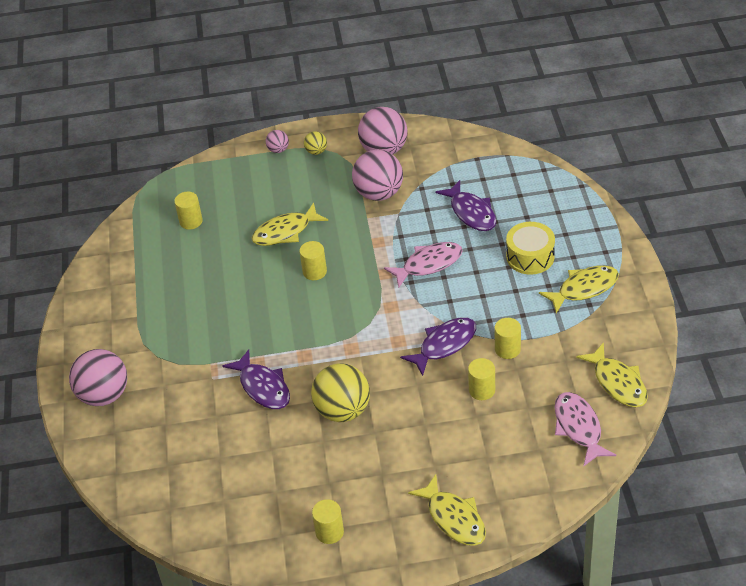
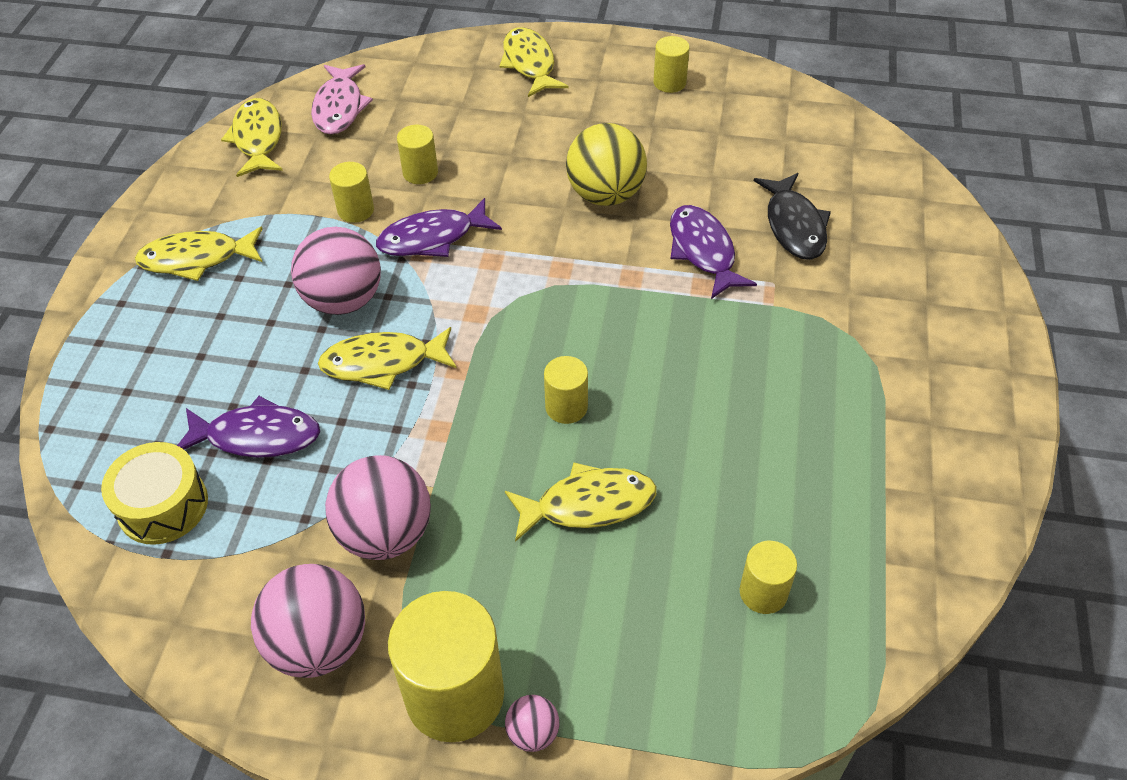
camera: 165 degrees left, 5 degrees up
pink ball [69,349,127,406] -> pink ball moved to [291,227,381,315]
yellow ball [304,131,327,155] -> yellow cylinder [388,591,504,742]
pink fish [384,242,463,288] -> yellow fish [318,327,457,390]
purple fish [435,180,496,231] -> purple fish turned 105 degrees clockwise [177,396,320,458]
yellow drum [506,222,555,275] -> yellow drum moved to [101,442,208,545]
none -> black fish [754,173,831,260]

